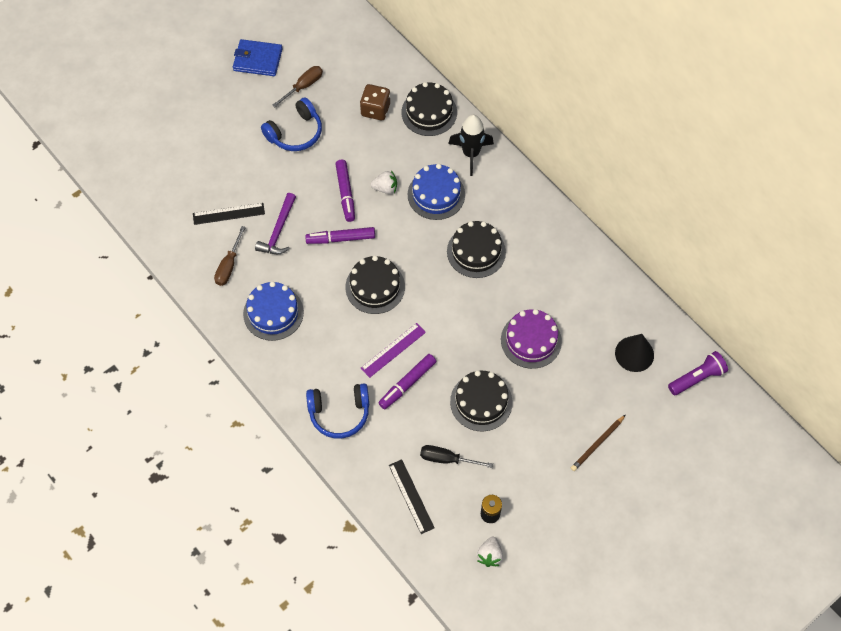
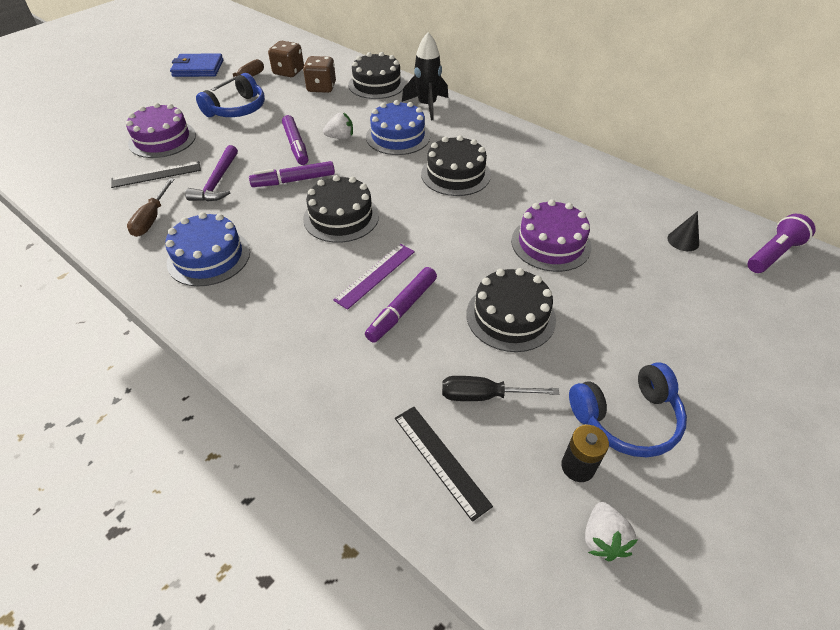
camera: 10 degrees left, 15 degrees down
blue headphones [306,383,369,439] -> blue headphones moved to [569,362,687,457]
brown pencil [571,415,625,471] -> none
black cone [615,334,654,372] -> black cone [667,211,699,251], size x0.61
none -> purple cake [126,103,196,158]
none -> brown dice [268,41,304,77]

